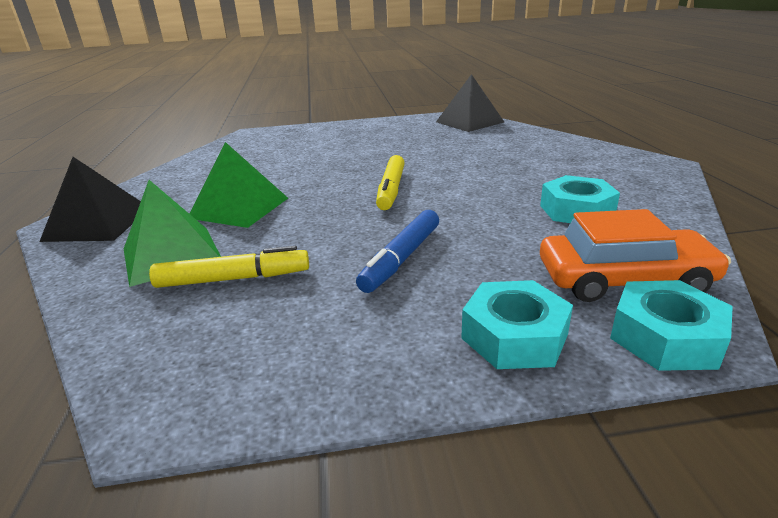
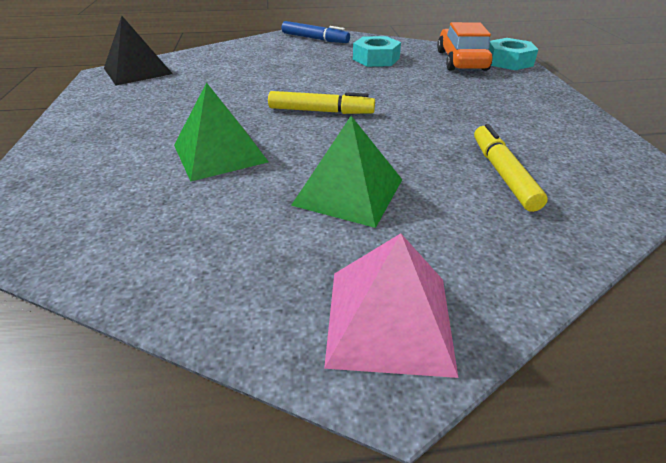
camera: 90 degrees left, 10 degrees up
black pyramid [39,157,141,242] -> pink pyramid [324,233,459,378]
green pyramid [124,180,221,287] -> green pyramid moved to [174,82,269,182]
blue marker [356,210,439,293] -> blue marker moved to [282,21,350,43]
turquoise nut [461,280,573,369] -> none

